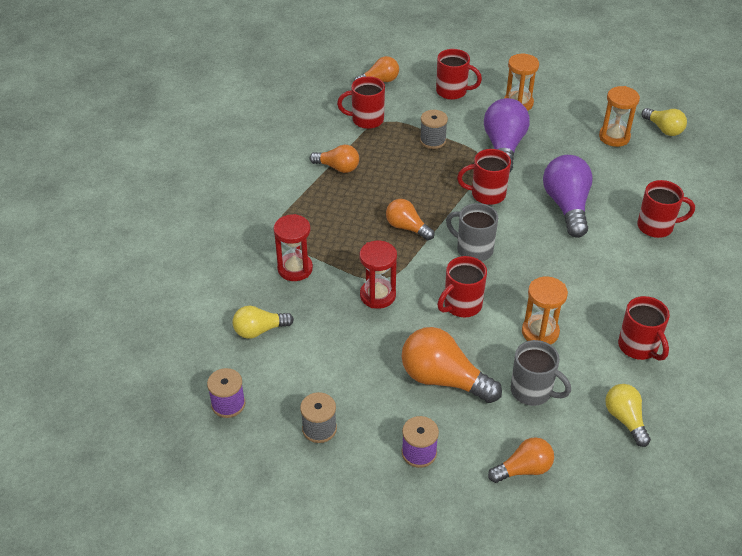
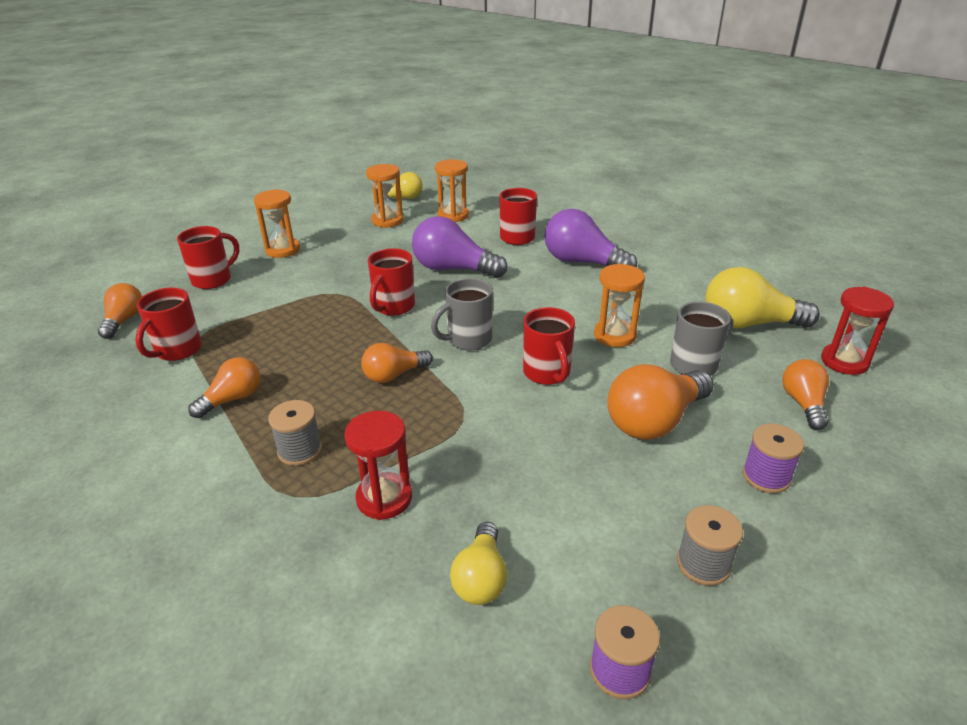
camera: 65 degrees left, 10 degrees down
red hourglass [360,241,397,309] -> red hourglass moved to [821,287,894,375]
grey spool [420,110,448,149] -> grey spool moved to [268,400,322,466]
purple light bulb [484,98,530,172] -> purple light bulb moved to [544,209,637,268]
yellow light bulb [605,384,651,447] -> yellow light bulb [705,267,820,328], size x1.67
red mug [618,296,670,361] -> none
none -> orange hourglass [435,159,469,222]

